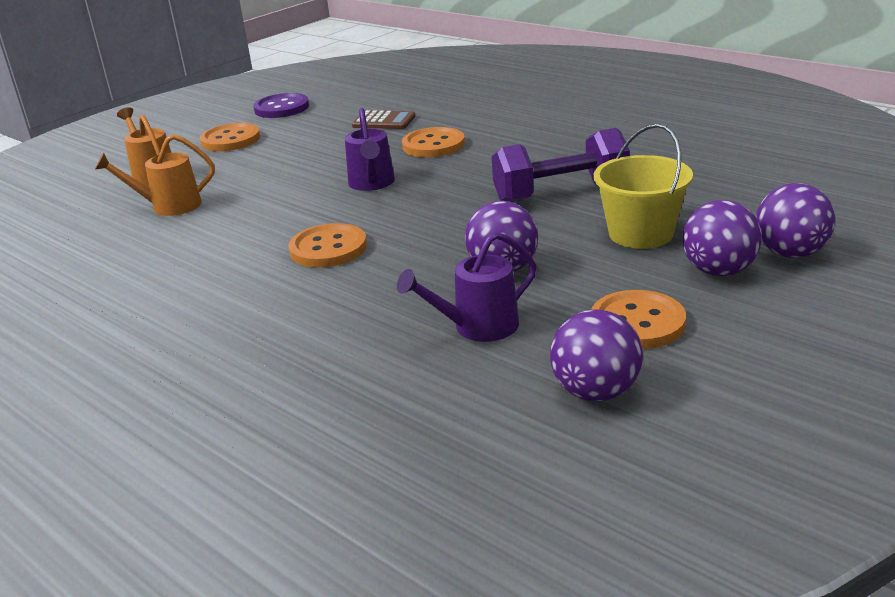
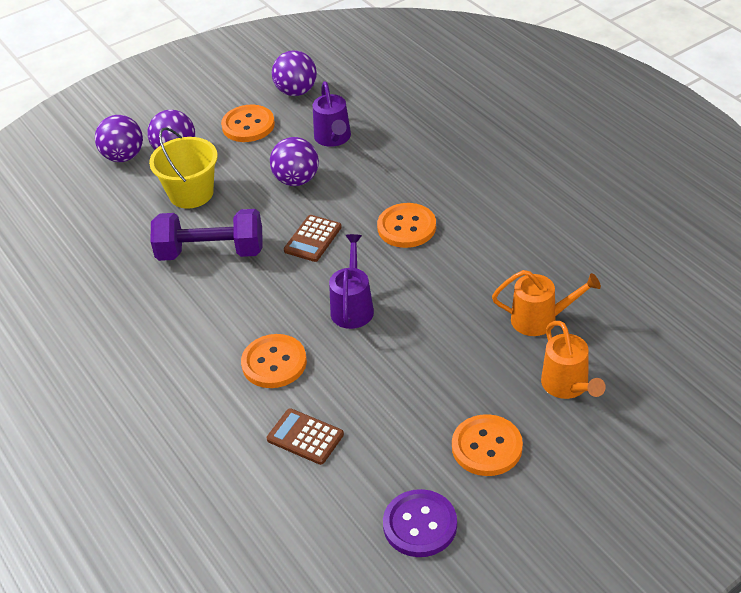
camera: 165 degrees left, 15 degrees up
purple watering can [397,232,537,342] -> purple watering can turned 90 degrees clockwise [313,81,351,147]
none -> brown calculator [284,215,342,262]

